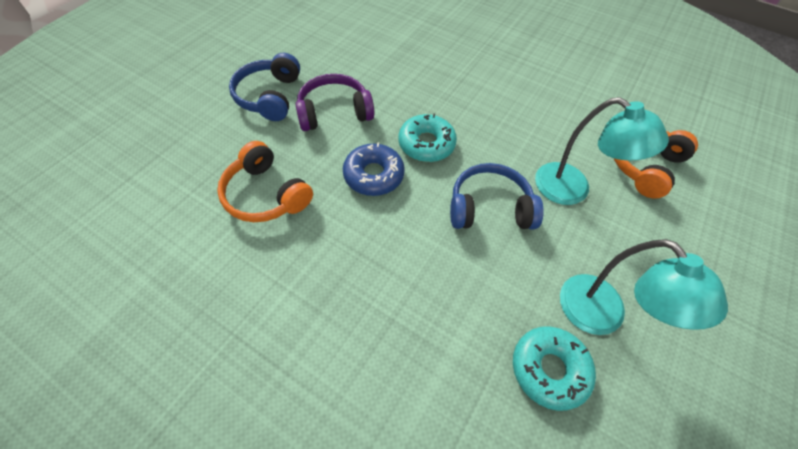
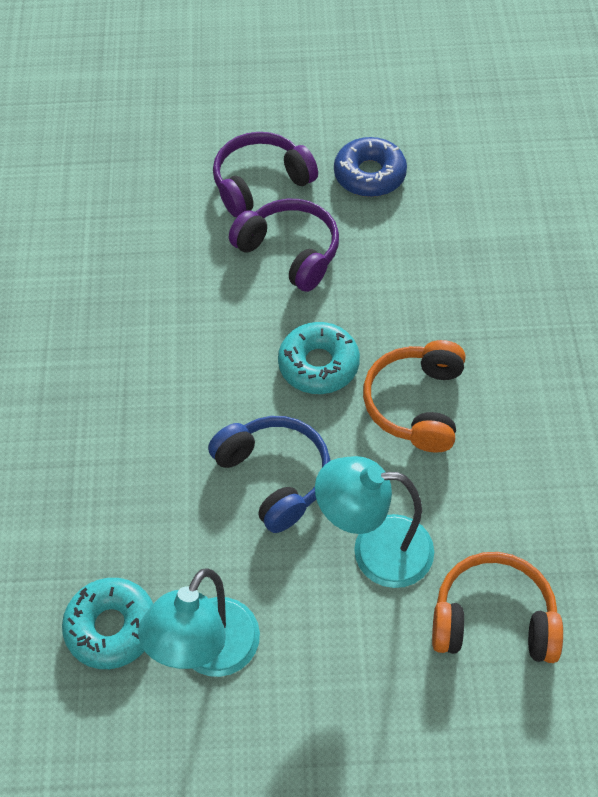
camera: 60 degrees right, 0 degrees up
orange headphones [217,141,313,222] -> orange headphones moved to [363,340,466,453]
blue headphones [229,53,300,121] -> purple headphones [213,132,318,217]
blue donut [343,142,405,196] -> blue donut moved to [334,137,407,197]
turquoise lamp [535,97,669,205] -> turquoise lamp turned 90 degrees clockwise [315,456,434,588]

